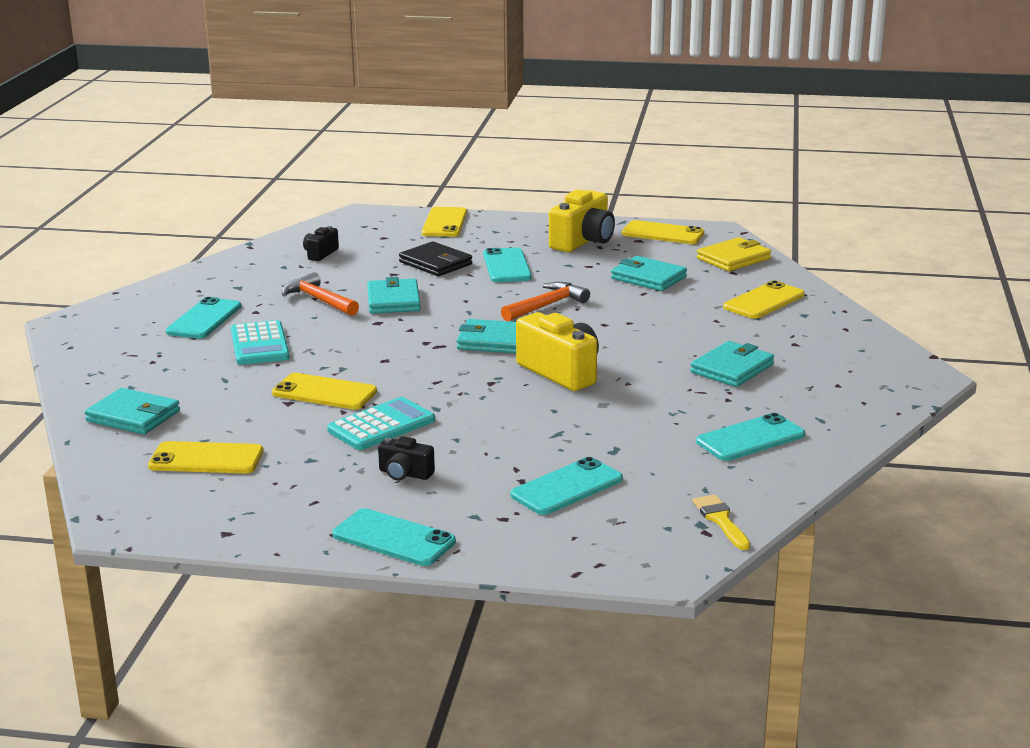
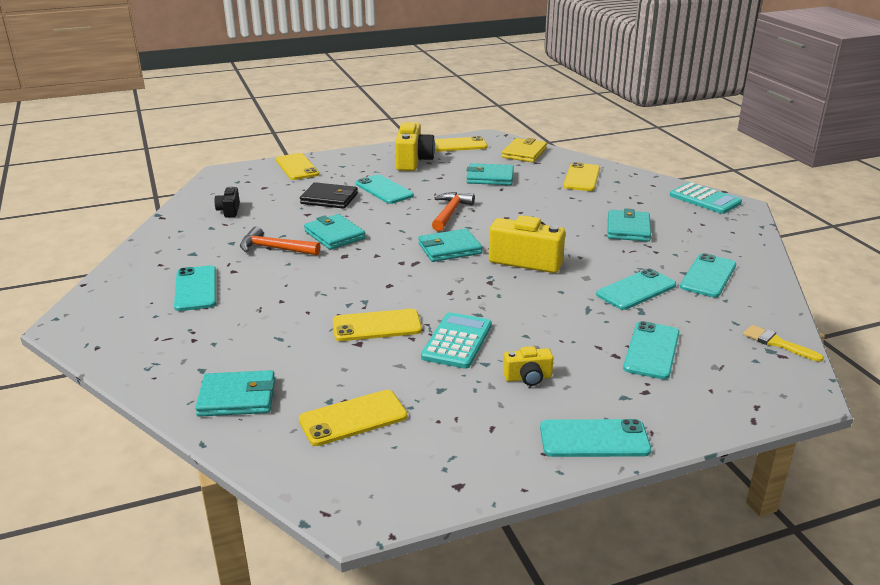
camera: 30 degrees left, 5 degrees up
turquoise calculator [231,320,290,365] -> turquoise calculator moved to [670,182,742,214]
black camera [378,436,435,481] -> yellow camera [503,346,554,386]
none -> turquoise phone [596,268,676,310]

